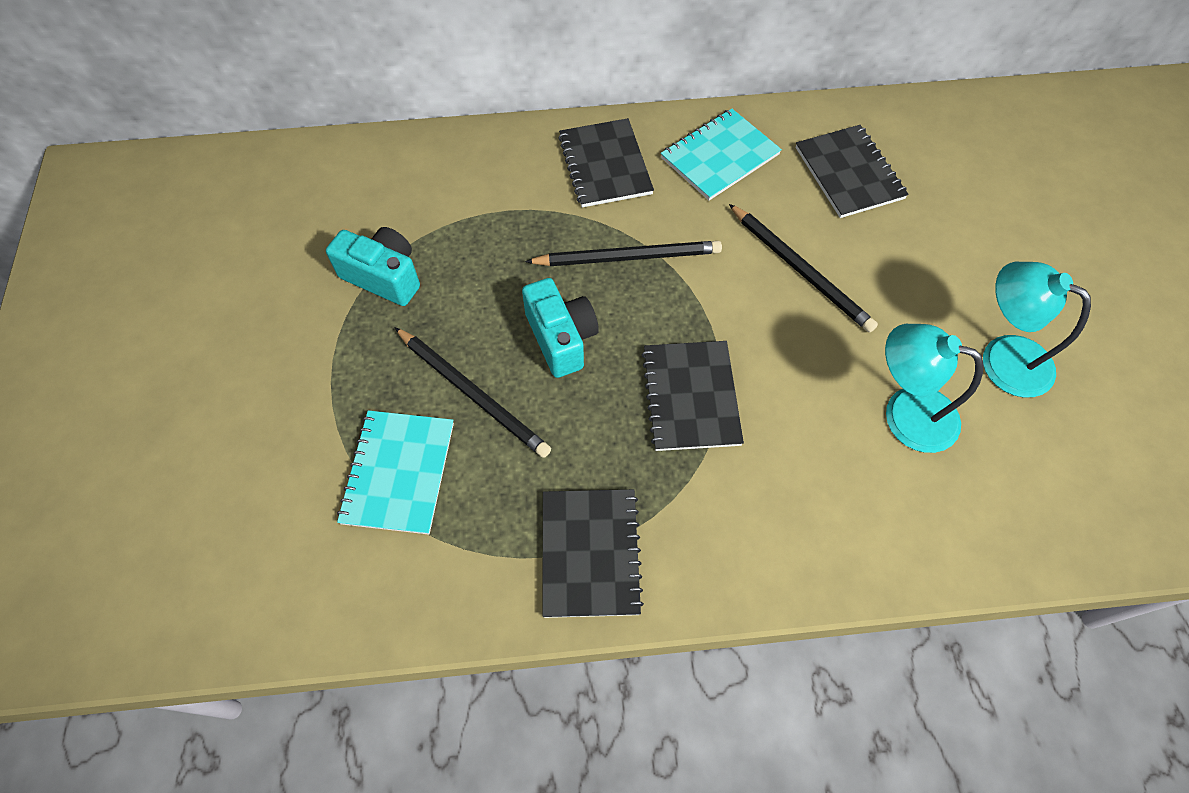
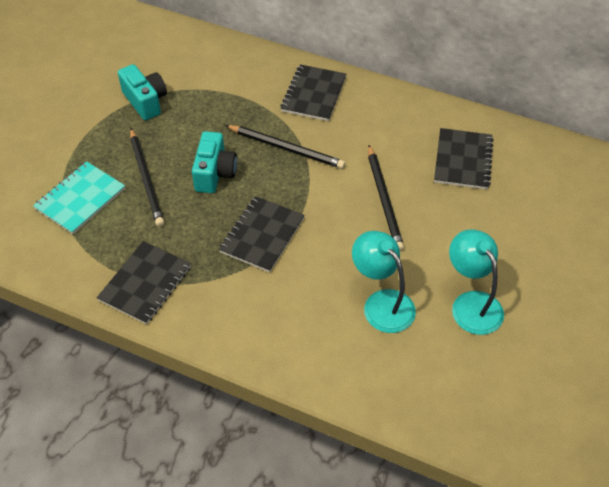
camera: 30 degrees right, 10 degrees down
turquoise notebook [661,109,782,201] -> none

